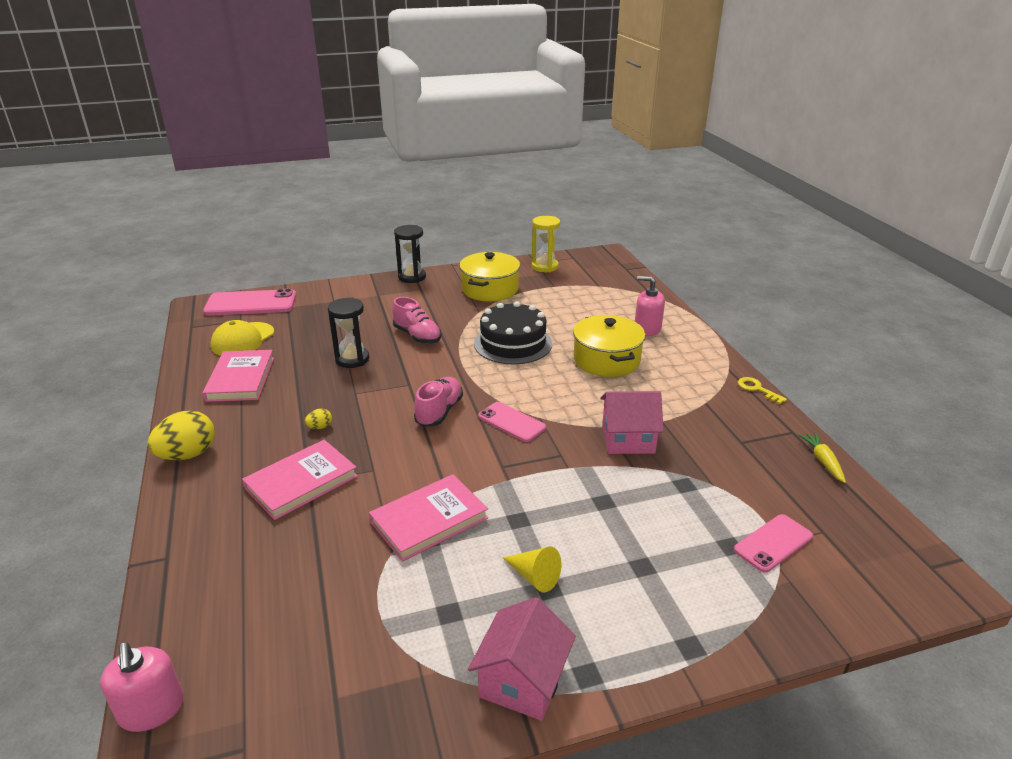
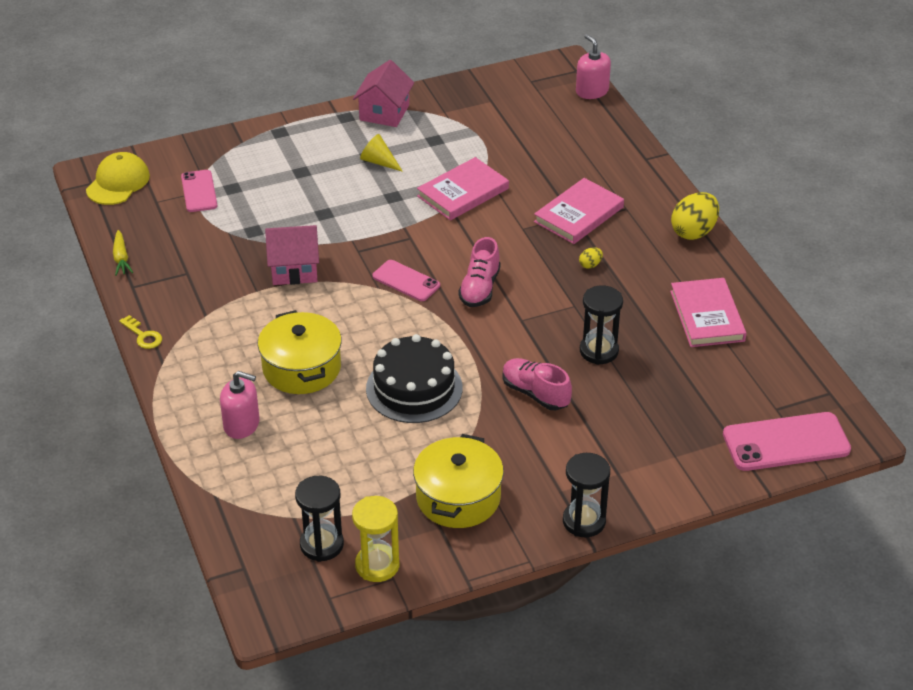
camera: 175 degrees right, 10 degrees up
yellow cap [211,320,274,356] -> yellow cap moved to [86,152,150,205]
pink phone [734,514,813,573] -> pink phone turned 60 degrees counterclockwise [181,170,217,212]
none -> black hourglass [295,476,344,562]

